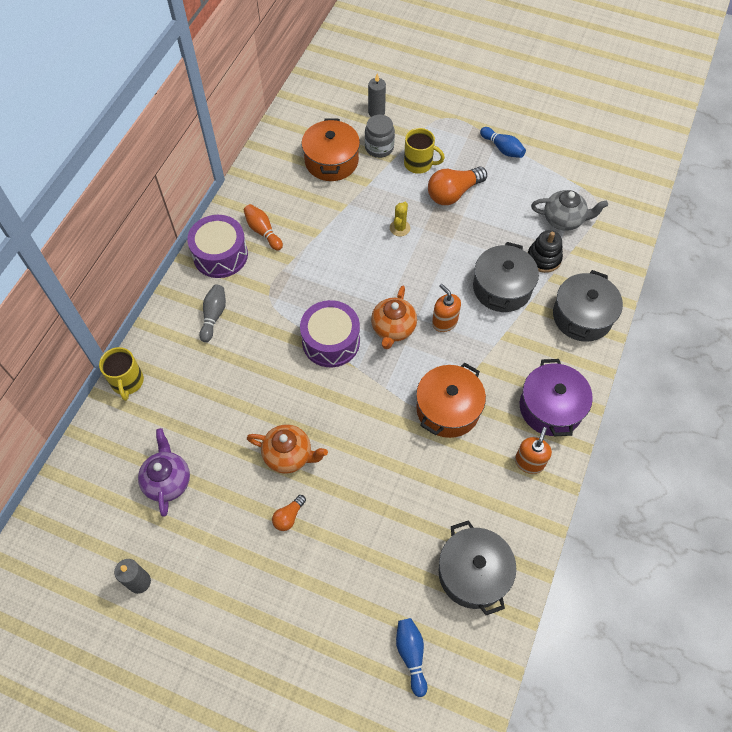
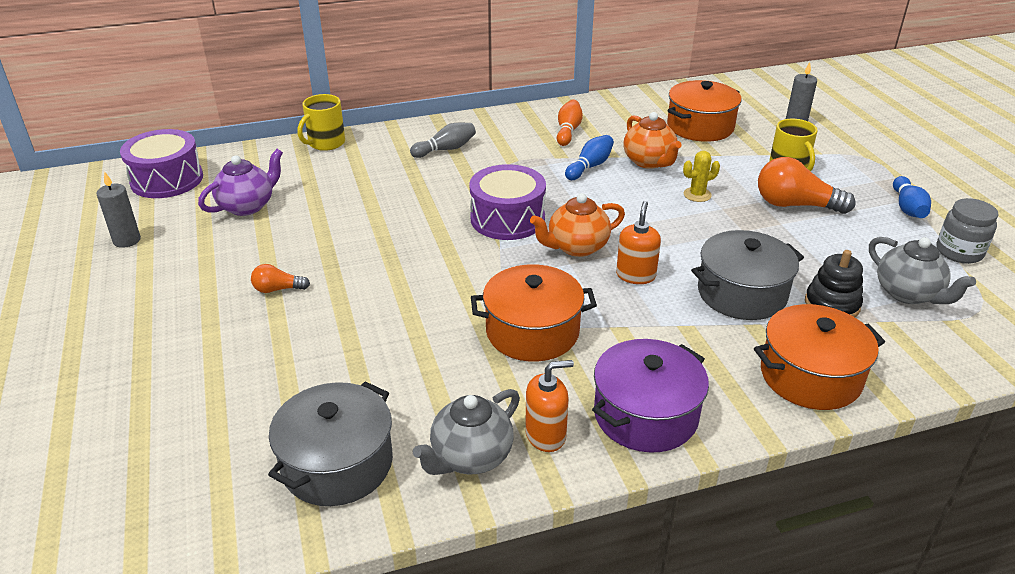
camera: 50 degrees right, 25 degrees down
purple drum [187,215,248,278] -> purple drum moved to [120,129,203,198]
orange teapot [247,424,328,474] -> orange teapot moved to [624,112,682,169]
grey jar [365,115,395,158] -> grey jar moved to [937,198,998,264]
blue bowling pin [396,618,427,697] -> blue bowling pin moved to [565,135,614,180]
grey pot [553,270,623,342] -> orange pot [754,304,885,410]
none -> grey teapot [413,389,520,475]

